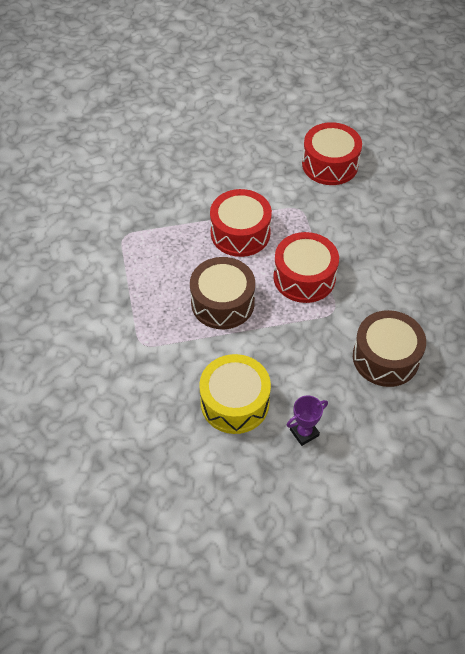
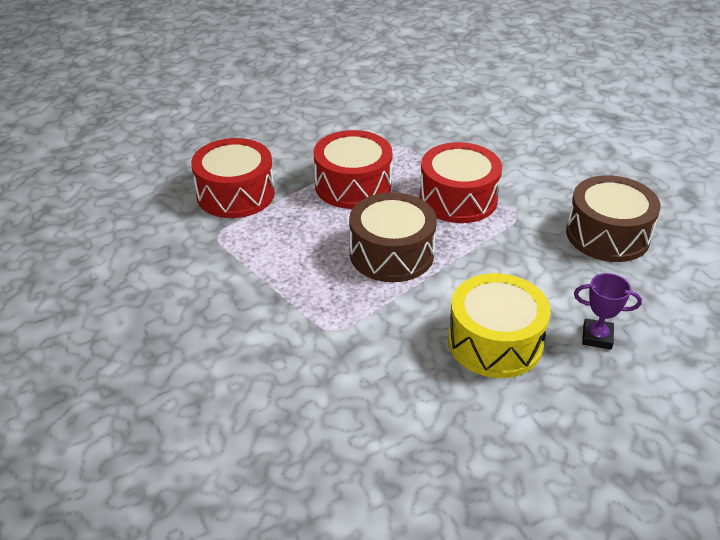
camera: 30 degrees left, 15 degrees down
purple trophy [287,395,328,446] -> purple trophy turned 75 degrees clockwise [574,273,642,349]
red drum [302,122,362,185] -> red drum moved to [191,138,275,218]

